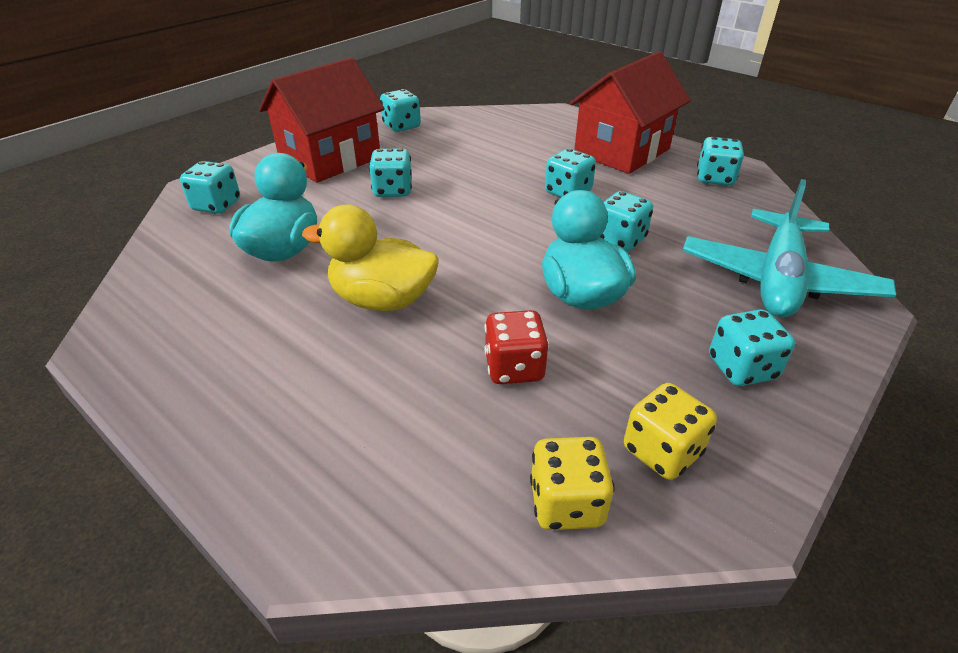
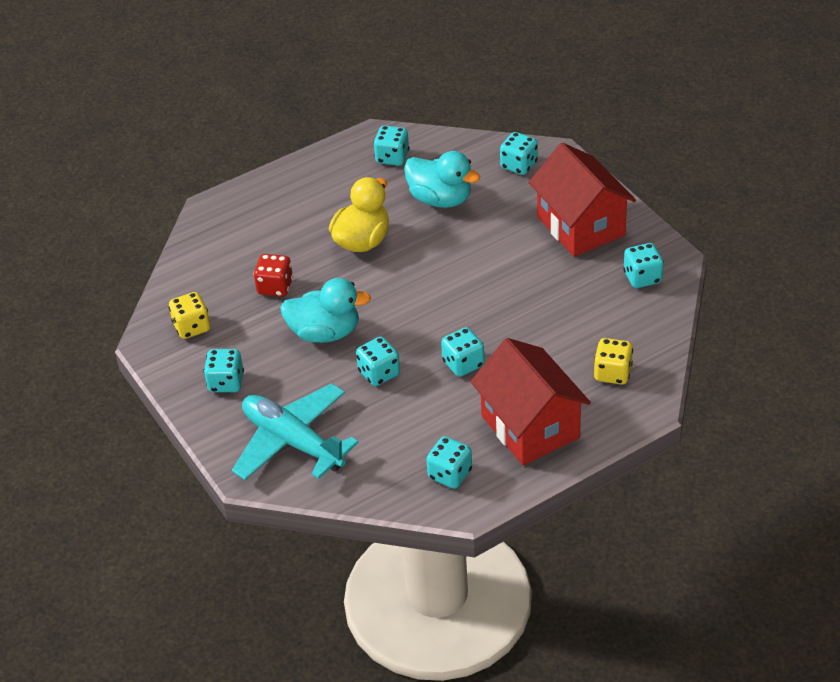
camera: 110 degrees right, 5 degrees up
turquoise dice [369,148,412,197] -> turquoise dice moved to [373,125,409,166]
yellow dice [530,437,615,530] -> yellow dice moved to [594,338,633,385]

